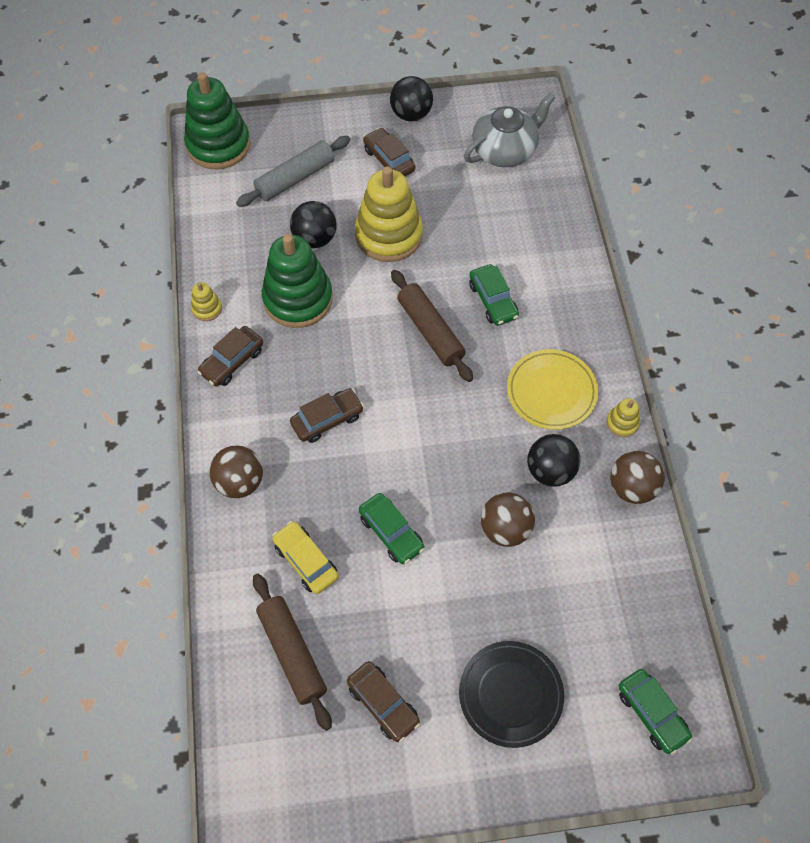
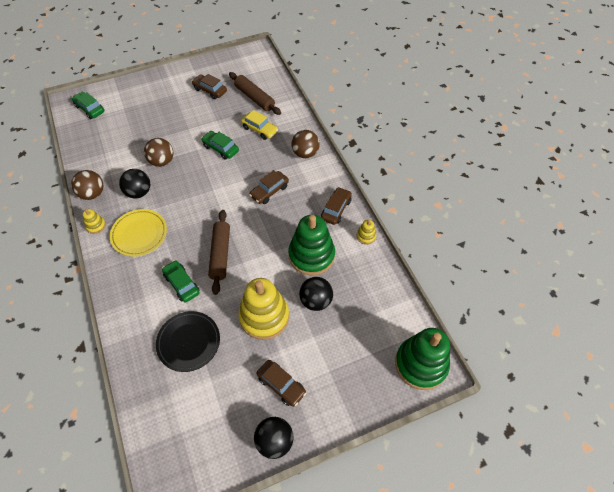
camera: 165 degrees right, 5 degrees down
grey rolling pin [236,136,350,207] -> none
brown rolling pin [391,270,473,382] -> brown rolling pin turned 45 degrees clockwise [208,210,230,295]
black plate [459,641,564,748] -> black plate moved to [156,311,220,372]
grey teapot [464,93,555,167] -> none

